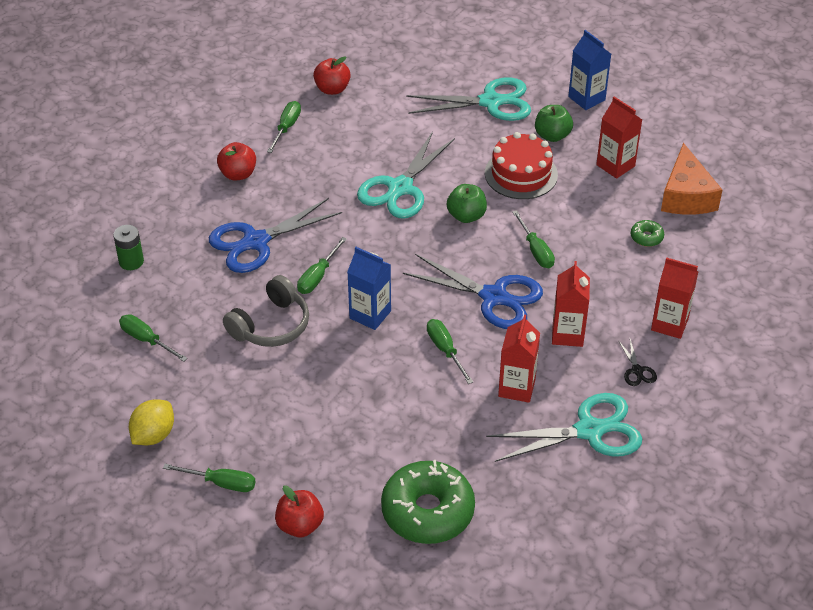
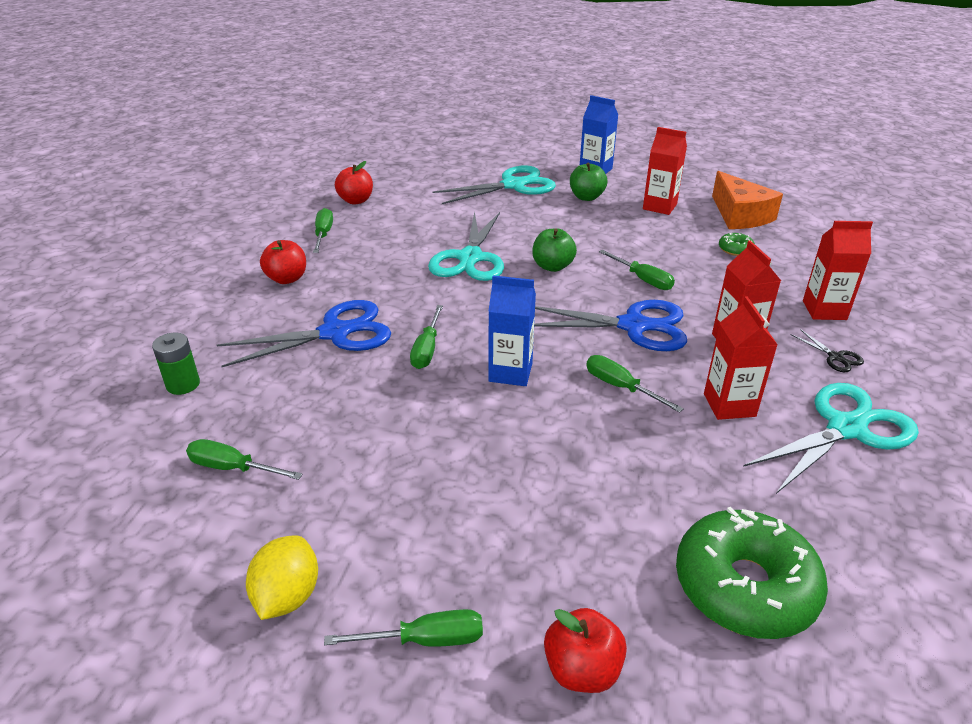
camera: 20 degrees left, 10 degrees down
blue scissors [209,198,342,273] -> blue scissors turned 150 degrees counterclockwise [217,300,391,367]
grey headphones [223,275,309,347] -> none
red cake [485,132,558,199] -> none

